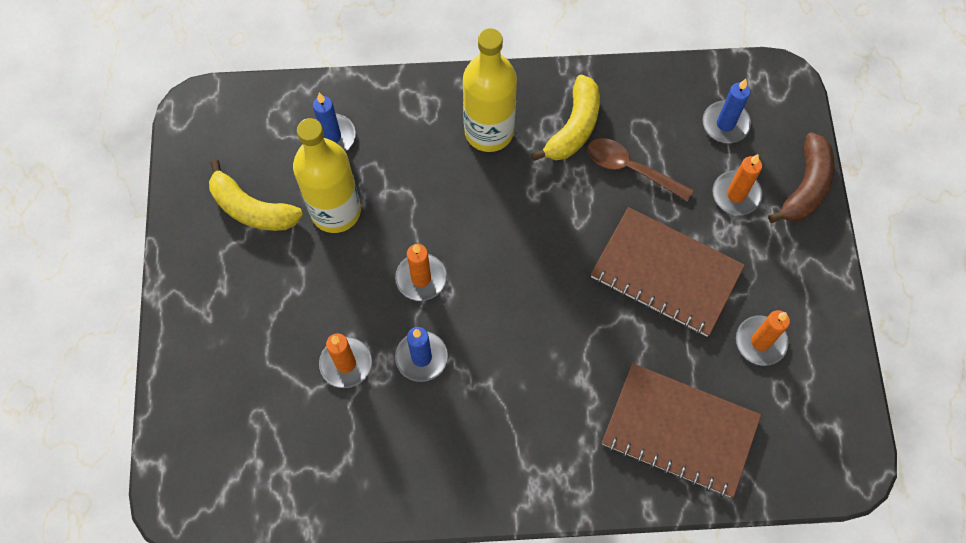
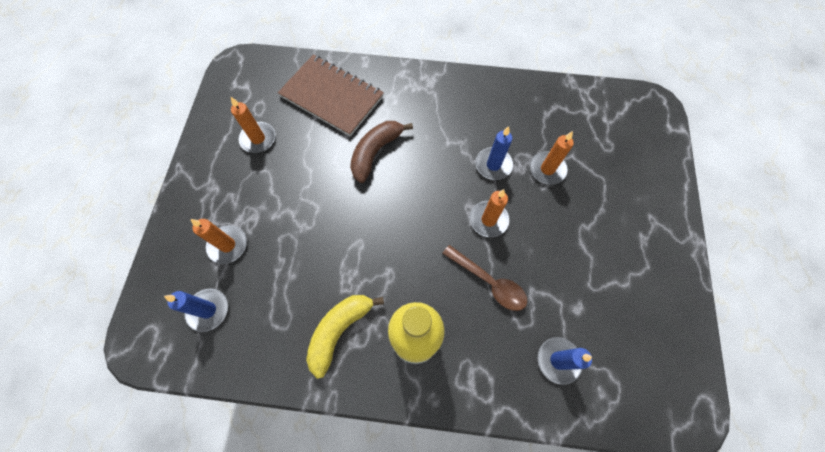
camera: 170 degrees left, 0 degrees up
yellow banana [209,160,303,231] -> none
yellow bottle [293,118,361,233] -> none
brown spoon [588,138,693,201] -> brown spoon moved to [442,245,527,311]
brown notebook [591,207,745,337] -> none
brown banana [768,132,835,223] -> brown banana moved to [350,121,413,183]

